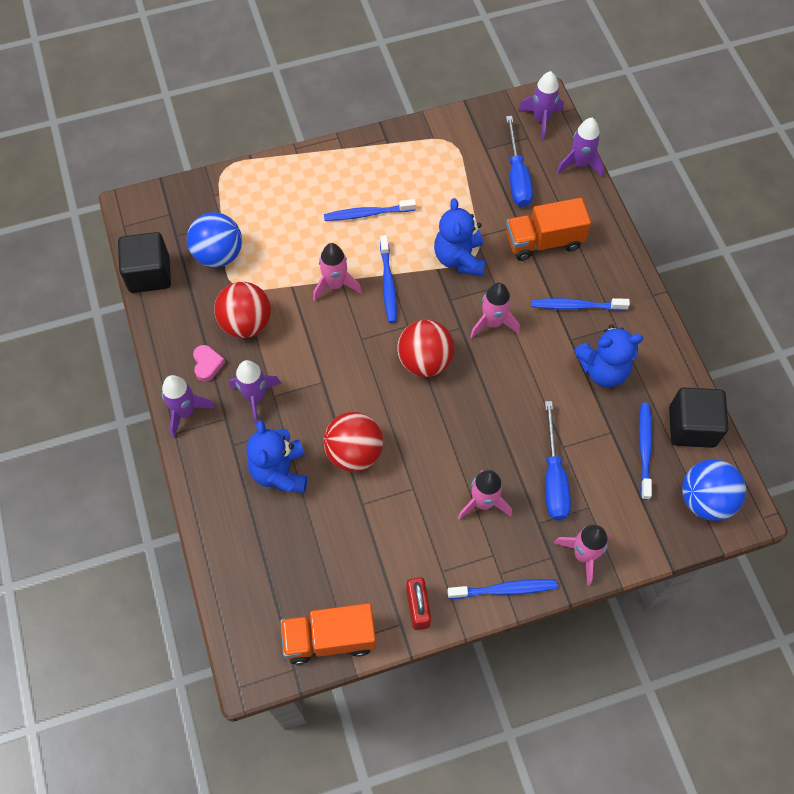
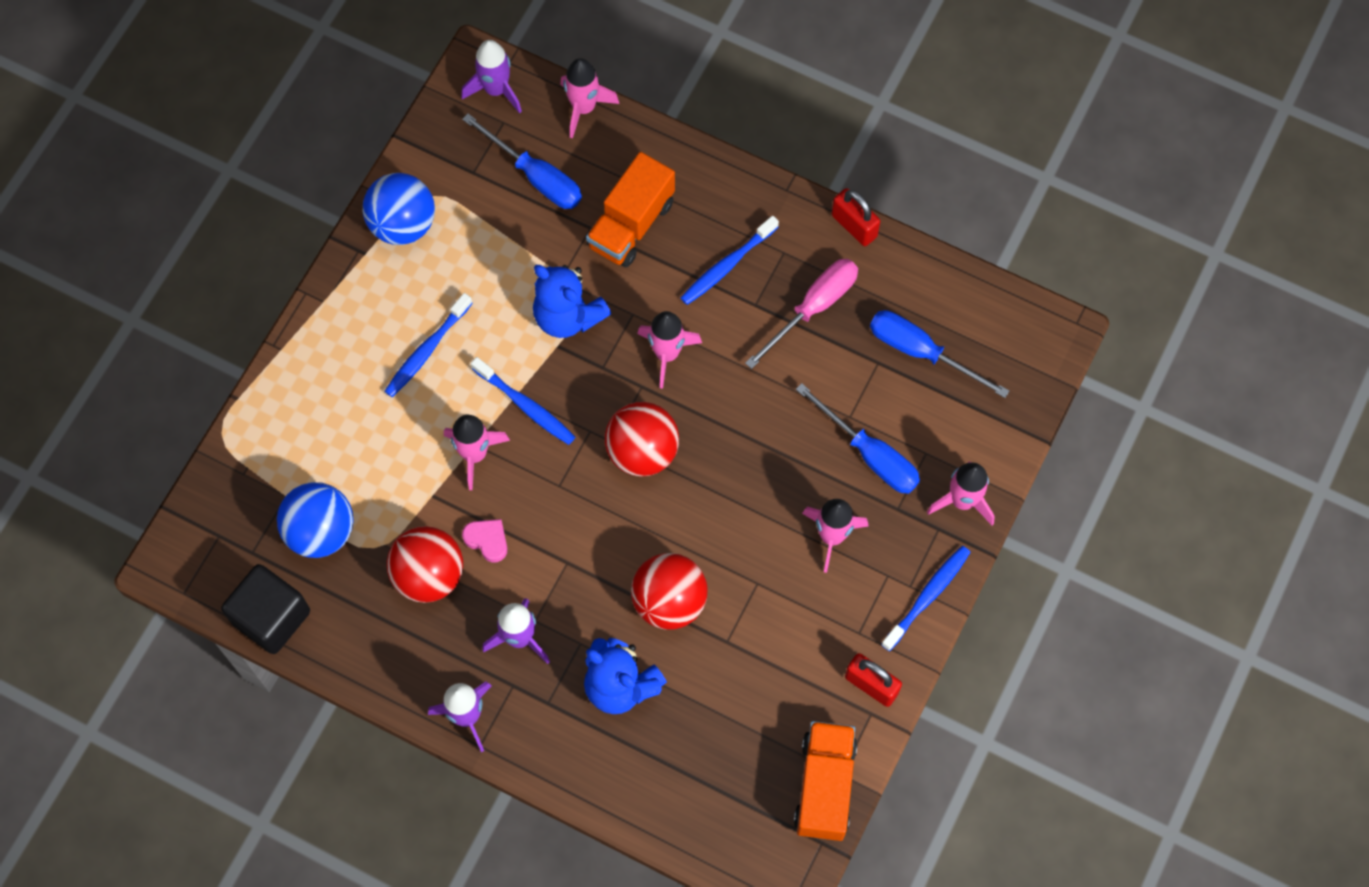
camera: 45 degrees left, 5 degrees up
pink heart [193,345,225,382] -> pink heart moved to [462,519,507,563]
orange truck [280,603,376,665] -> orange truck turned 150 degrees clockwise [794,721,857,841]
purple rocket [557,118,604,177] -> pink rocket [560,58,619,138]
blue teddy bear [574,325,643,387] -> pink screwdriver [745,259,858,369]
blue toothbrush [639,402,652,500] -> blue screwdriver [870,310,1009,398]
black cube [669,387,729,448] -> none
blue ball [682,459,746,521] -> blue ball moved to [363,173,435,245]
none -> red padlock [832,188,880,246]

